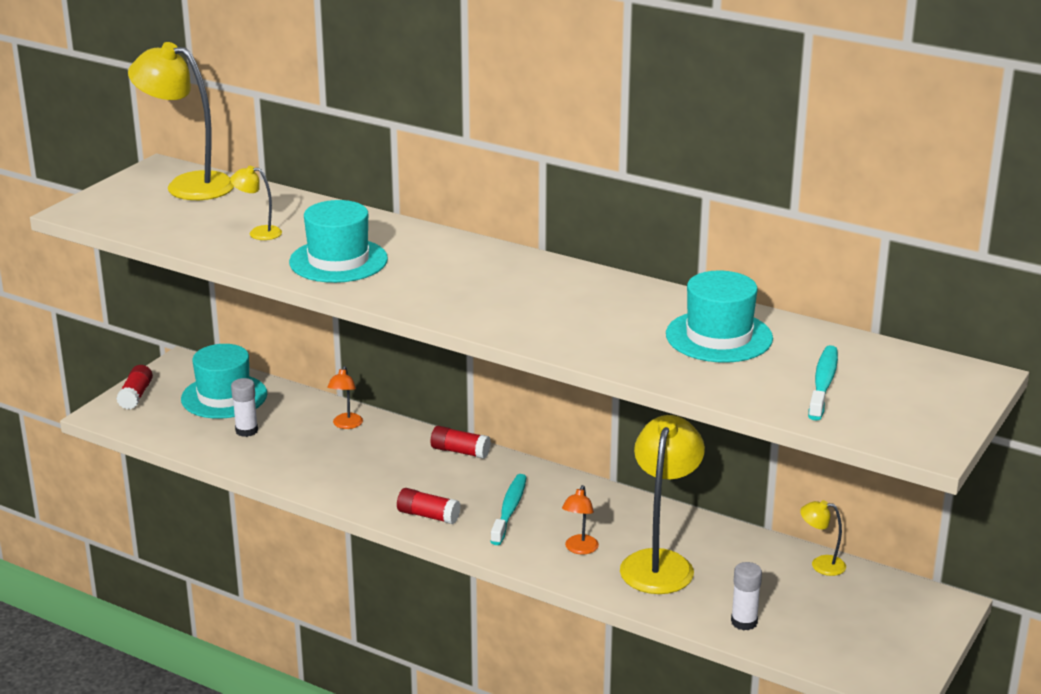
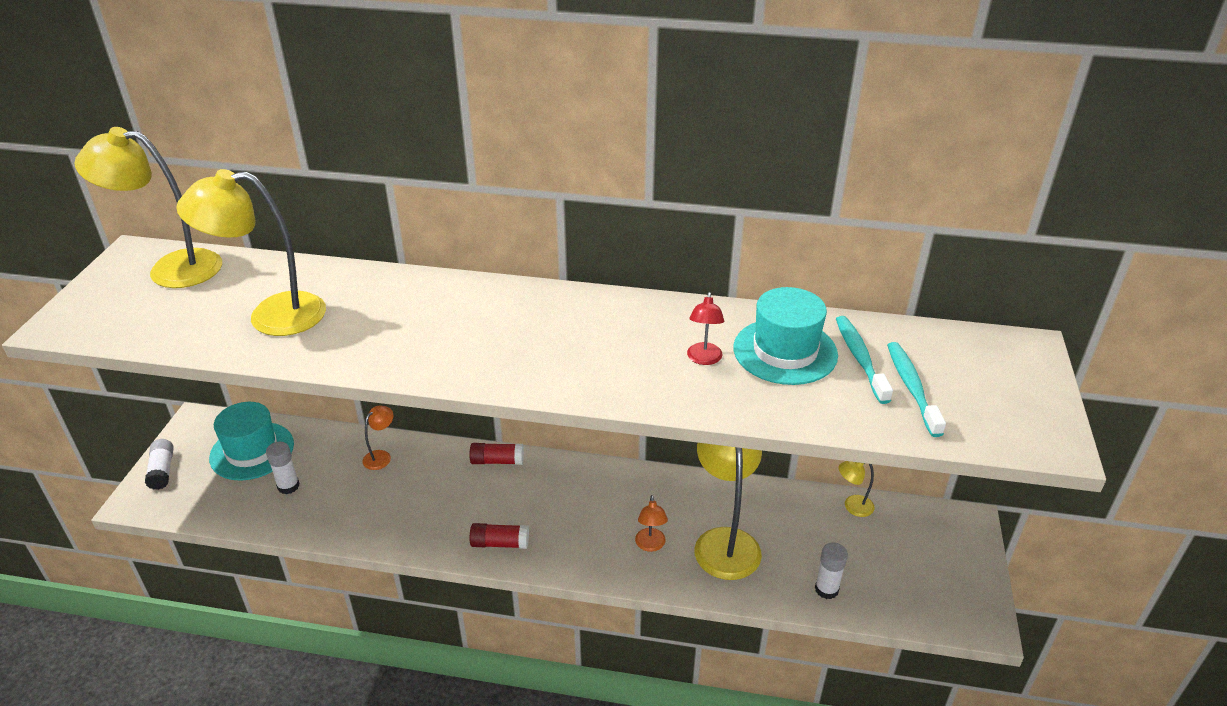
camera: 20 degrees left, 10 degrees up
red glue stick [116,365,153,409] -> white glue stick [145,439,174,490]
yellow lamp [230,166,282,240] -> yellow lamp [176,169,326,336], size x2.17
turquoise hat [289,200,388,283] -> none
orange lamp [327,366,363,429] -> orange lamp turned 135 degrees counterclockwise [362,406,393,470]
turquoise toothbrush [490,474,527,545] -> turquoise toothbrush moved to [836,316,893,404]
none -> red lamp [687,292,724,365]

